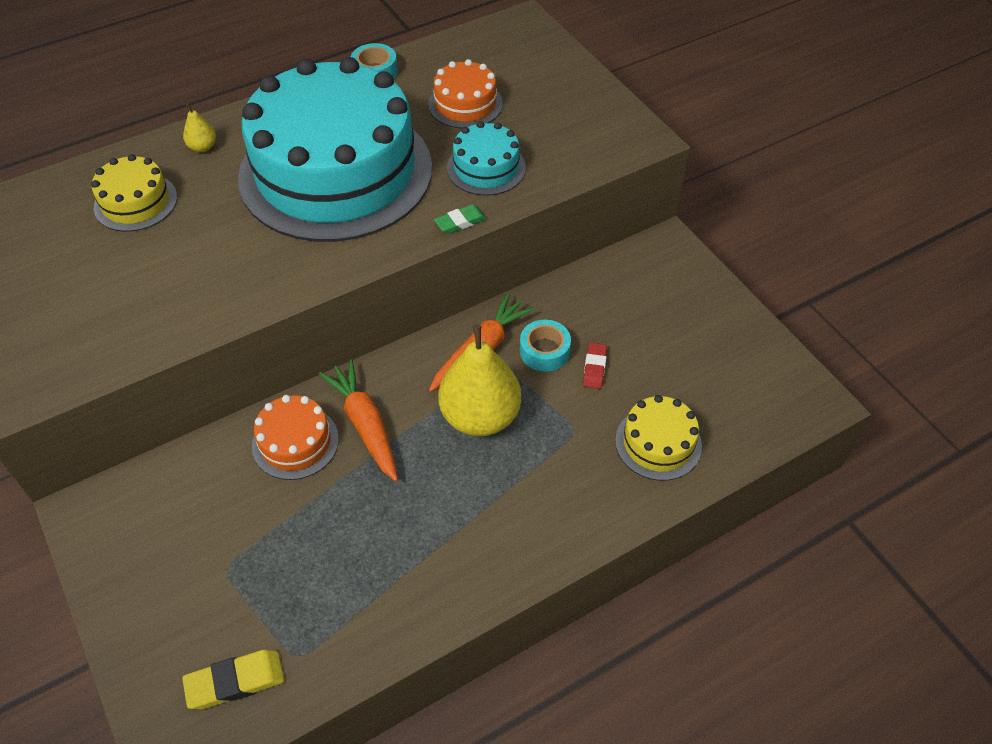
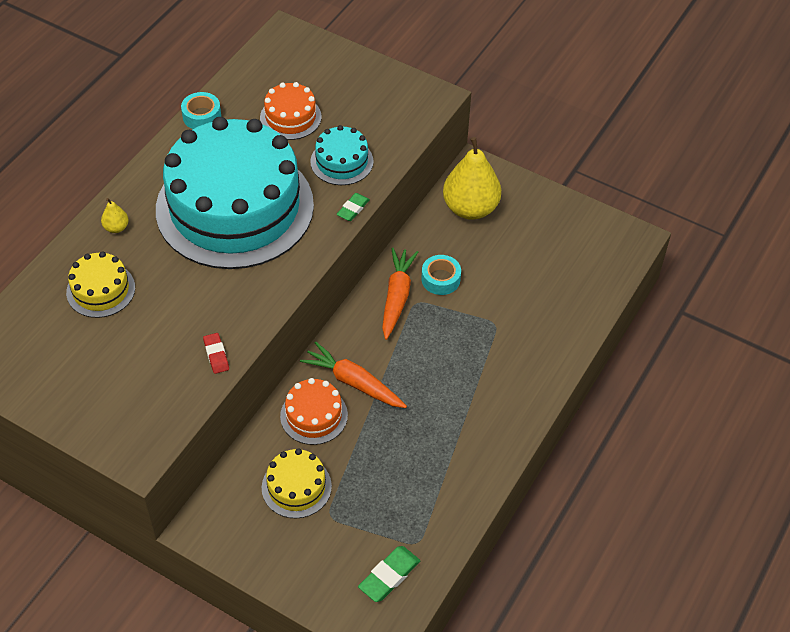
camera: 30 degrees left, 0 degrees up
yellow eraser [182,650,285,709] -> green eraser [358,546,420,602]
yellow pear [438,324,521,436] -> yellow pear moved to [443,137,501,220]
red eraser [583,343,607,389] -> red eraser moved to [203,333,229,374]
yellow cake [615,395,702,481] -> yellow cake moved to [262,448,332,518]

